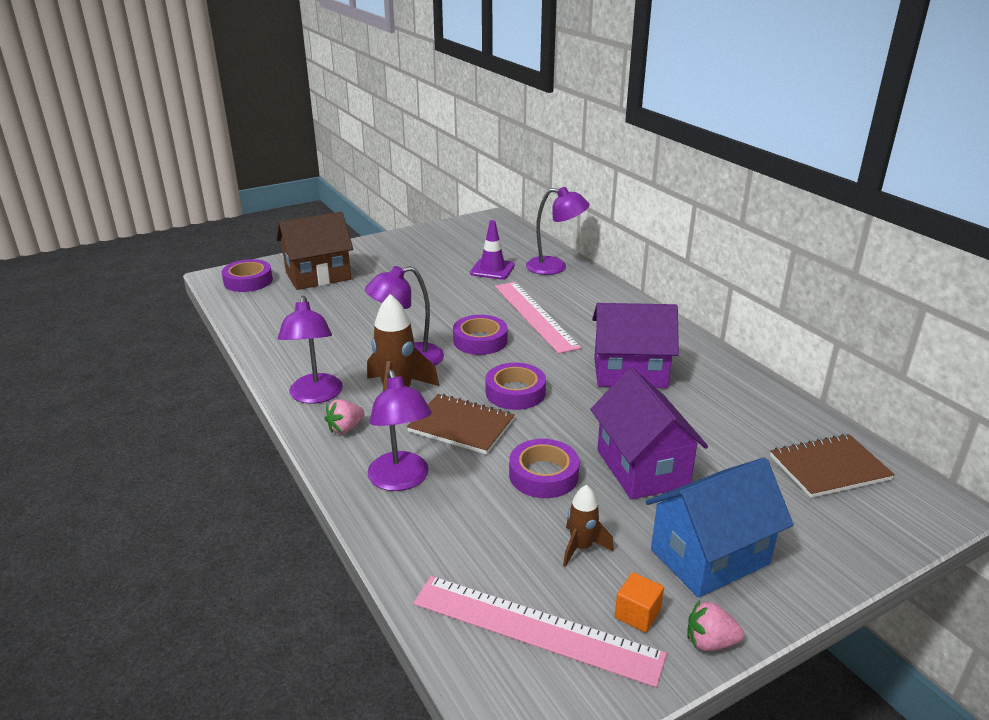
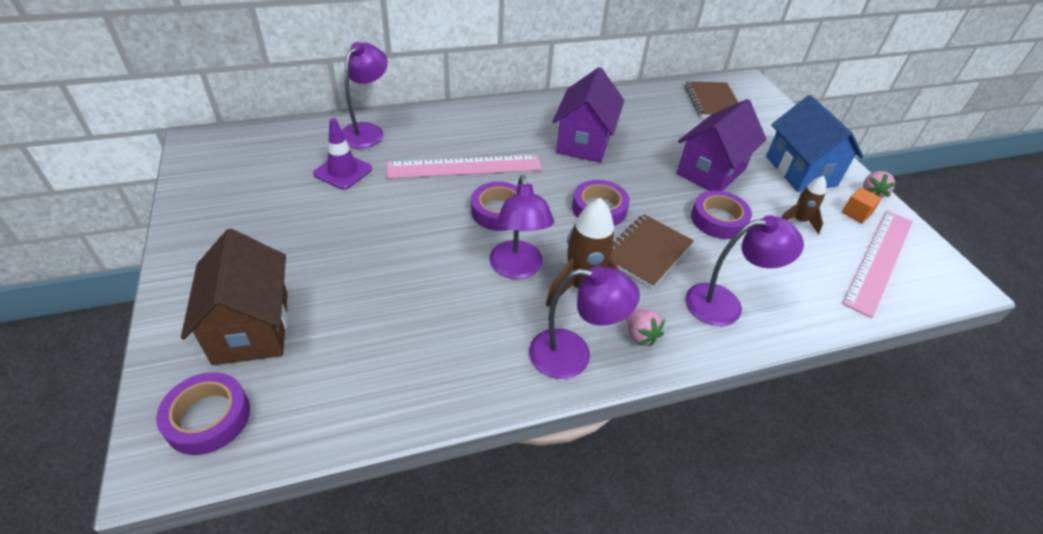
camera: 80 degrees left, 15 degrees up
purple house [590,368,708,500] -> purple house turned 45 degrees counterclockwise [676,99,767,191]

